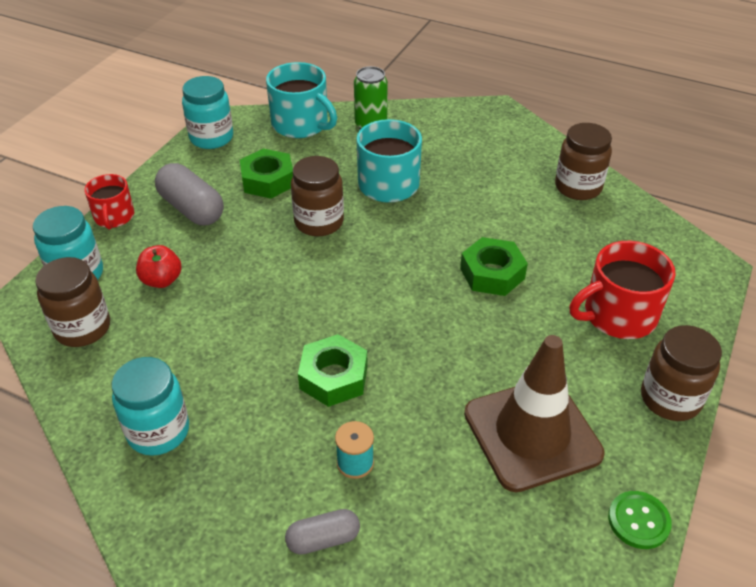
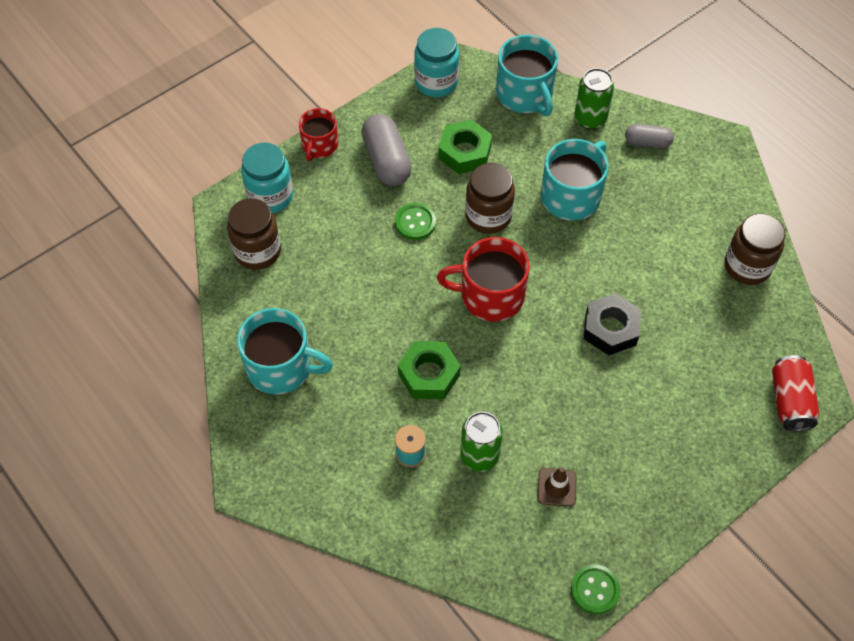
camera: 25 degrees right, 15 degrees up
turquoise jar [112,357,189,456] -> turquoise mug [237,308,333,395]
red apple [136,245,182,288] -> none
grey capsule [285,509,360,555] -> grey capsule moved to [625,124,674,148]
green nut [460,237,528,296] -> black nut [583,293,641,355]
brown traffic cone [464,335,605,492] -> brown traffic cone [537,467,577,507], size x0.41
red mug [569,241,676,339] -> red mug moved to [437,237,530,322]
brown jar [641,325,722,421] -> none
none -> green button [395,203,436,240]
none -> green can [460,412,503,472]
none -> red can [772,355,819,432]

